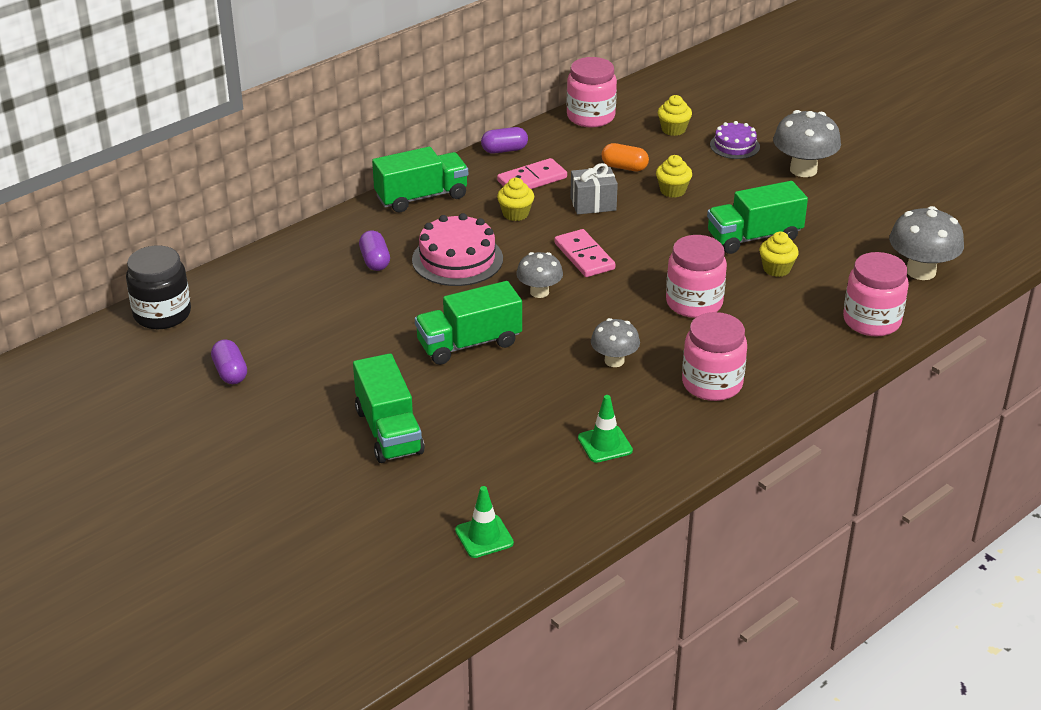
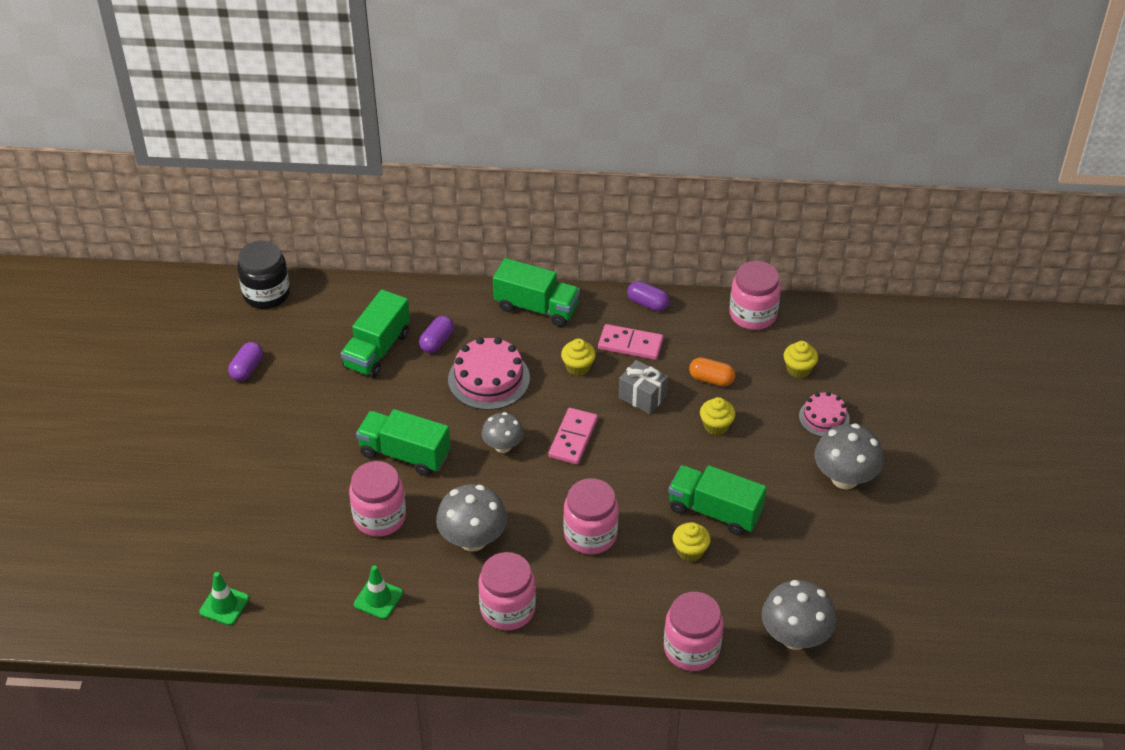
camera: 45 degrees right, 10 degrees up
green truck [353,353,425,463] -> green truck moved to [341,290,410,378]
grey mushroom [591,318,640,367] -> grey mushroom [436,484,507,552], size x1.59
orange capsule [601,143,649,171] -> orange capsule turned 45 degrees counterclockwise [689,357,735,386]
purple cake [710,121,760,159] -> pink cake [799,392,850,437]
none -> pink jar [349,461,406,537]

